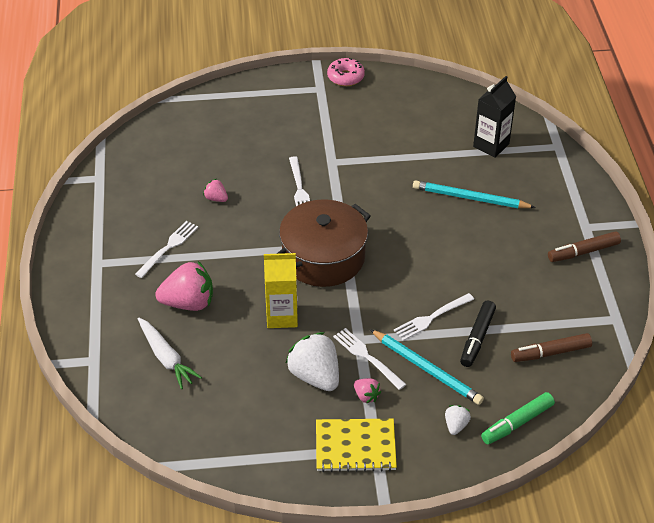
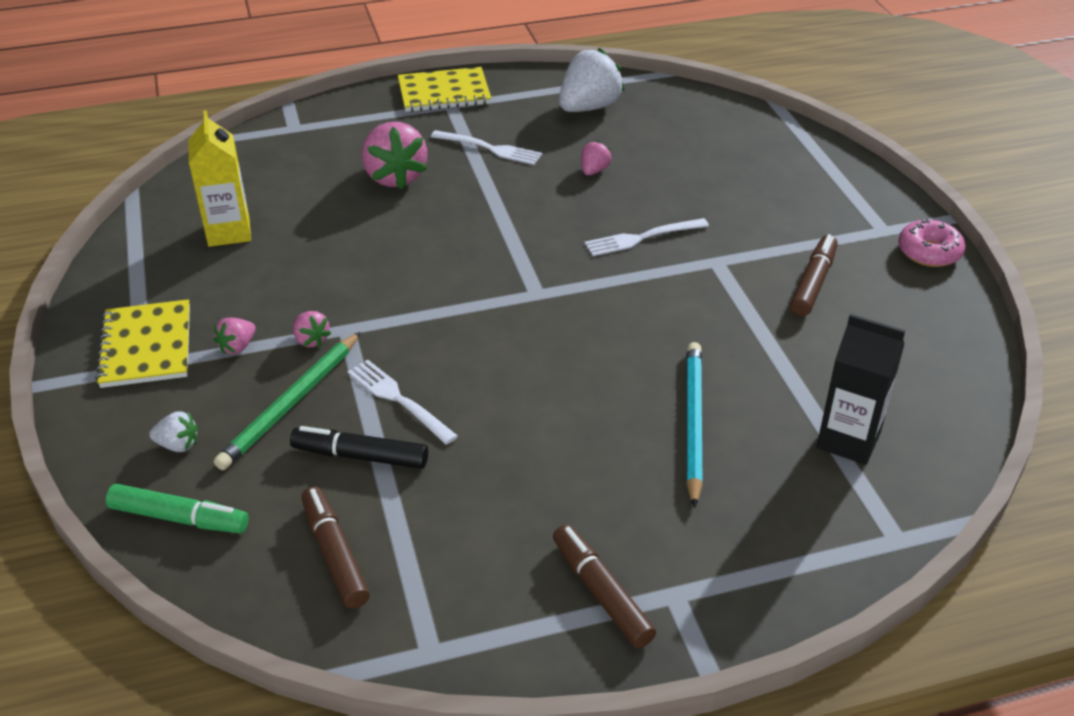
camera: 80 degrees right, 5 degrees down
white carrot [138,318,202,389] -> none
yellow carton [264,253,298,328] -> yellow carton moved to [188,110,251,247]
brown pot [277,199,371,287] -> none
white strawberry [285,332,339,391] -> white strawberry moved to [559,48,625,112]
white fork [333,328,406,390] -> pink strawberry [293,311,331,347]
turquoise pencil [370,329,484,405] -> green pencil [214,332,360,470]
green marker [481,392,555,444] -> green marker turned 150 degrees clockwise [106,484,249,533]
none -> yellow notebook [398,67,491,112]
none -> brown marker [790,234,838,316]

